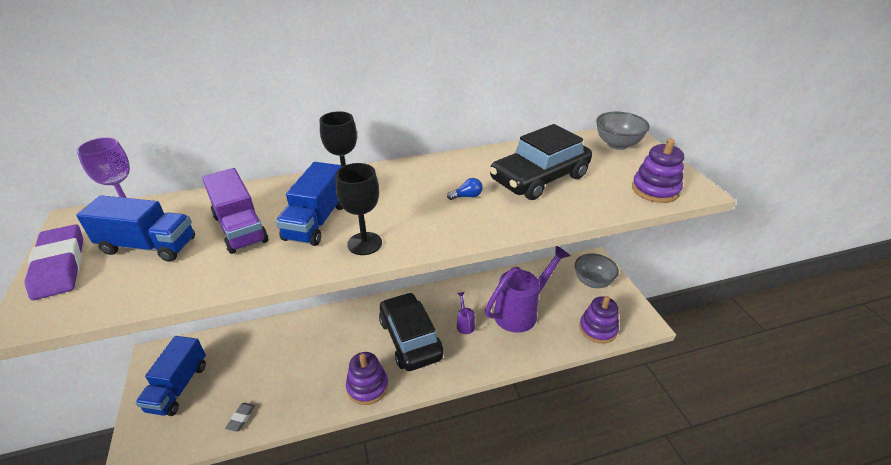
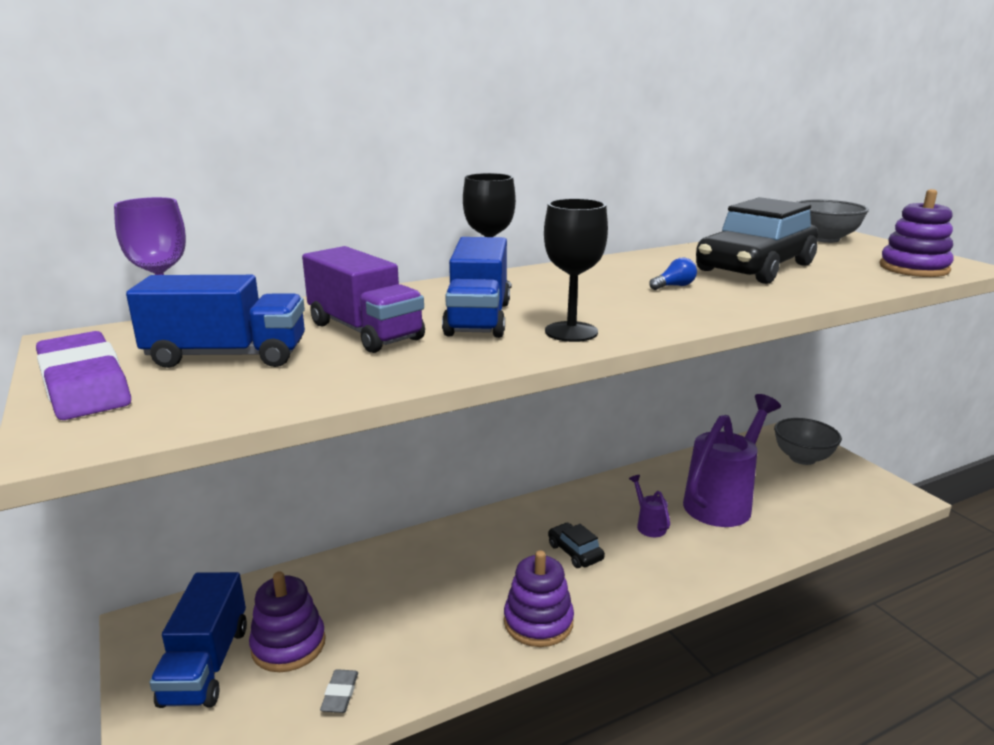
camera: 10 degrees left, 15 degrees down
black car [379,292,443,371] -> black car [548,523,605,568], size x0.44
purple stacking toy [579,296,619,344] -> purple stacking toy moved to [249,571,326,672]

